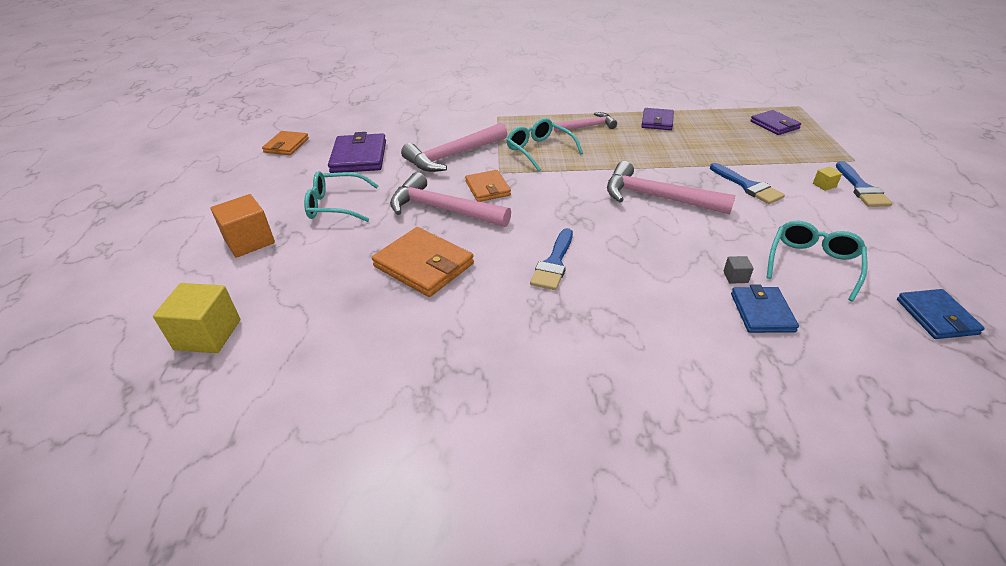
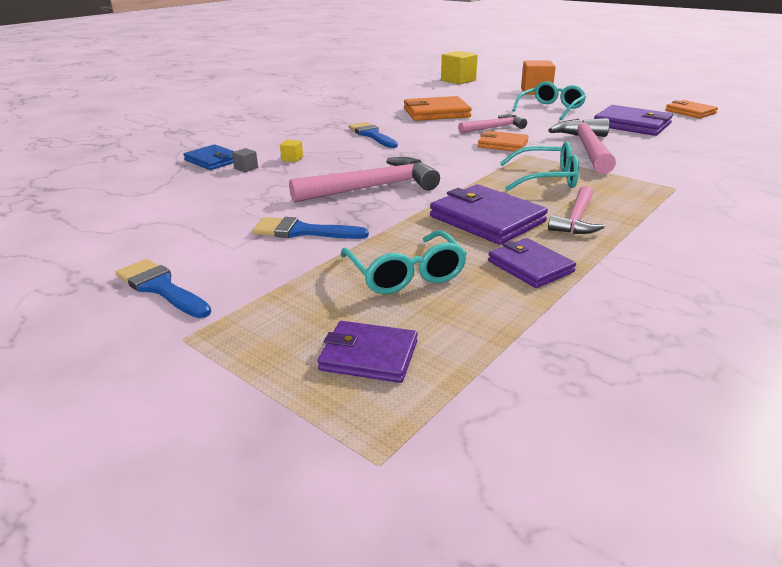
camera: 130 degrees right, 10 degrees down
pink hammer [390,172,511,227] -> pink hammer [458,114,527,134], size x0.61
turquoise glasses [767,221,867,302] -> turquoise glasses moved to [341,230,467,294]
yellow cube [813,167,842,191] -> yellow cube moved to [280,140,303,162]
blue wallet [897,289,985,339] -> none
none -> purple wallet [430,185,548,245]

